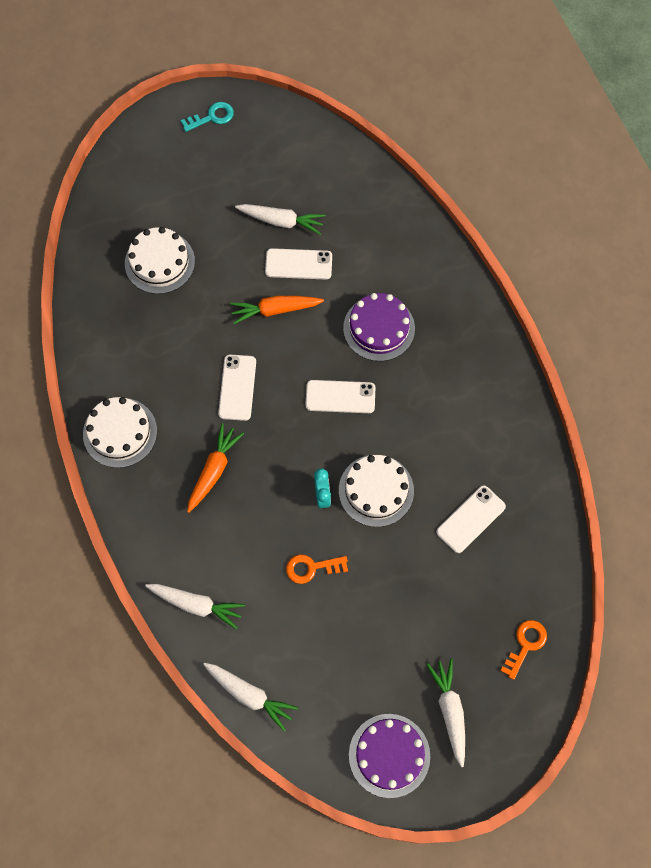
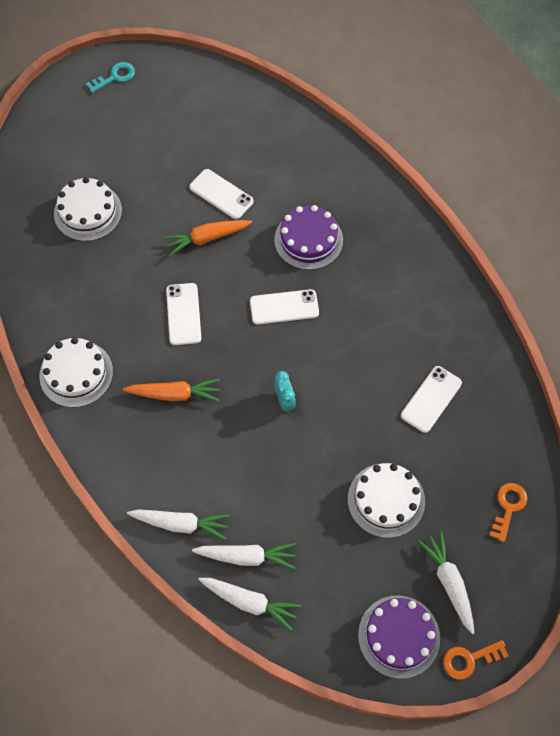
camera: 10 degrees left, 5 degrees down
orange carrot [187,423,244,513] -> orange carrot turned 75 degrees clockwise [123,379,220,401]
white carrot [235,204,325,235] -> white carrot moved to [192,543,296,569]
white phone [265,248,332,280] -> white phone turned 45 degrees clockwise [189,169,254,219]
orange key [286,554,348,584] -> orange key moved to [443,640,509,680]
white cake [339,455,414,527] -> white cake moved to [348,463,425,538]

